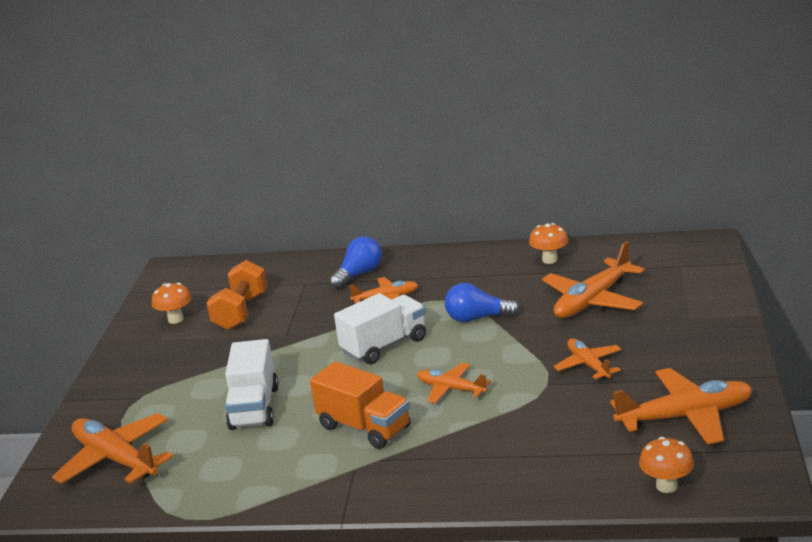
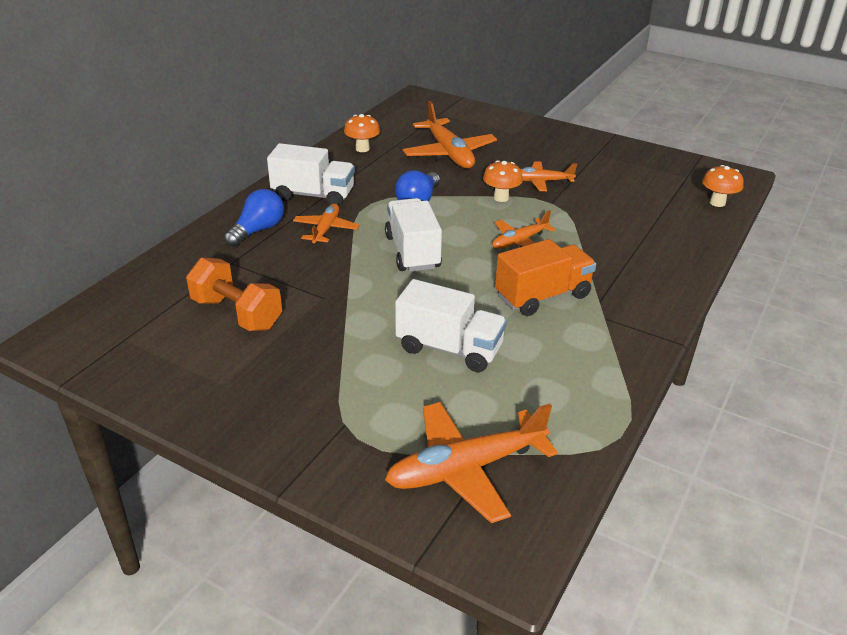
camera: 70 degrees left, 10 degrees up
orange mushroom [152,283,192,324] -> orange mushroom moved to [483,160,523,202]
blue light bulb [330,236,382,289] -> blue light bulb turned 60 degrees clockwise [224,189,284,247]
orange plane [610,368,753,445] -> none
none -> white truck [267,143,355,206]

